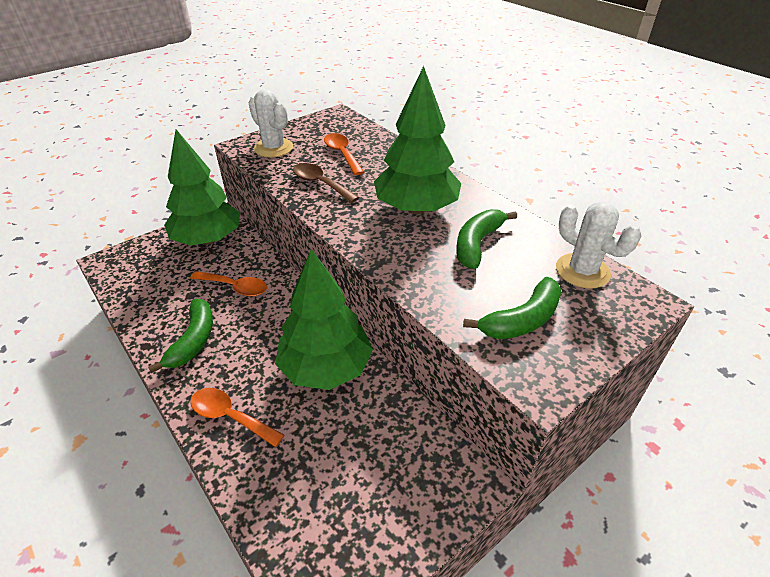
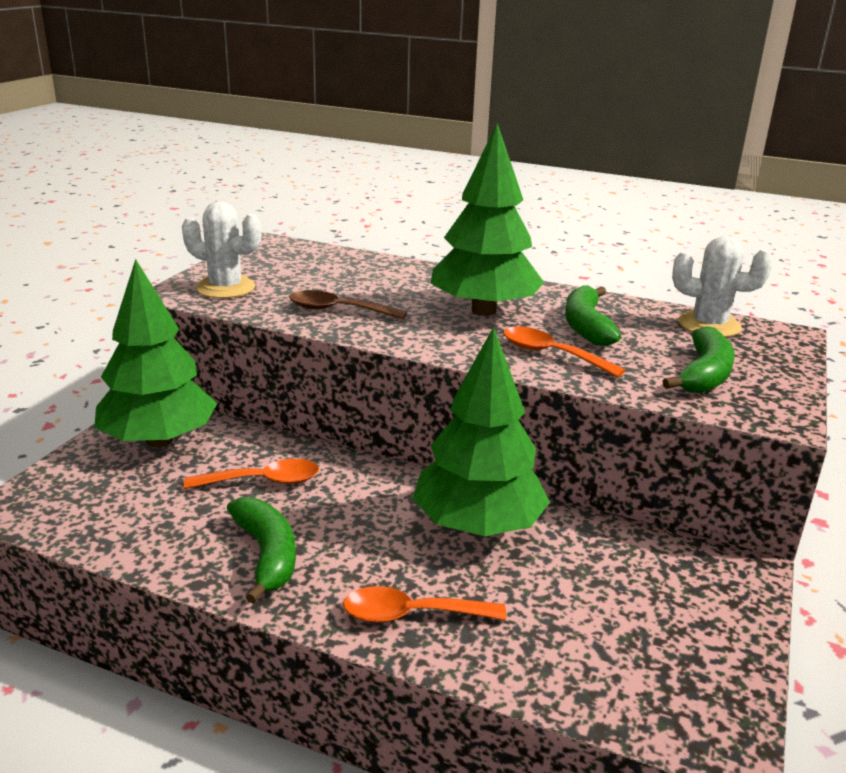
camera: 30 degrees left, 15 degrees down
orange spoon [324,133,364,175] -> orange spoon moved to [503,326,625,378]

